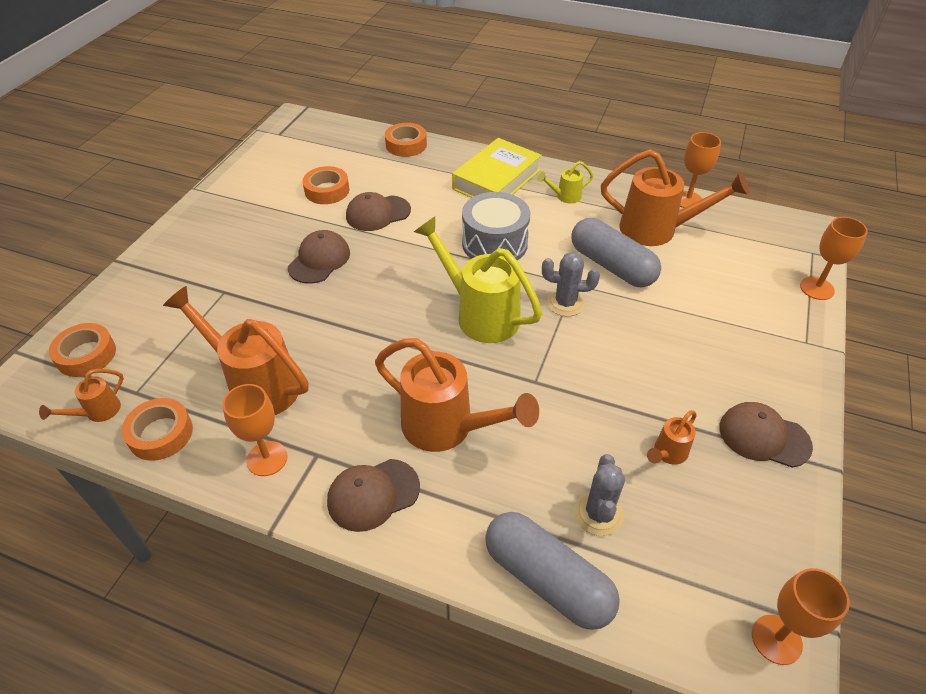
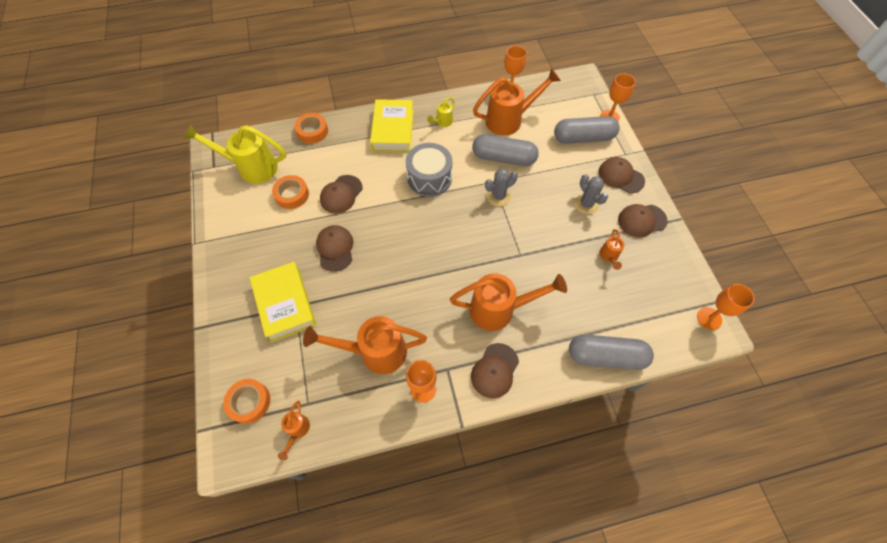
camera: 35 degrees left, 15 degrees up
orange tape [122,398,193,461] -> none
yellow watering can [414,217,542,343] -> yellow watering can moved to [184,124,286,184]
grey cactus [574,454,625,536] -> grey cactus moved to [574,174,608,215]
none -> yellow book [249,262,316,342]
none -> grey capsule [554,116,620,144]
none -> brown cap [598,157,645,193]

